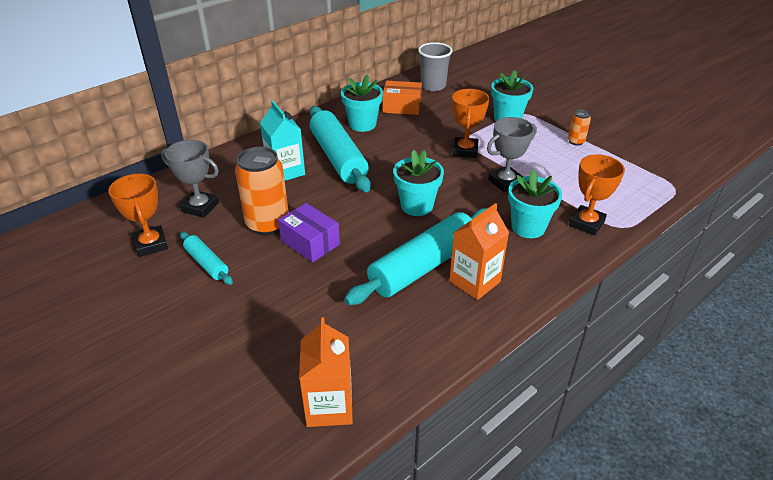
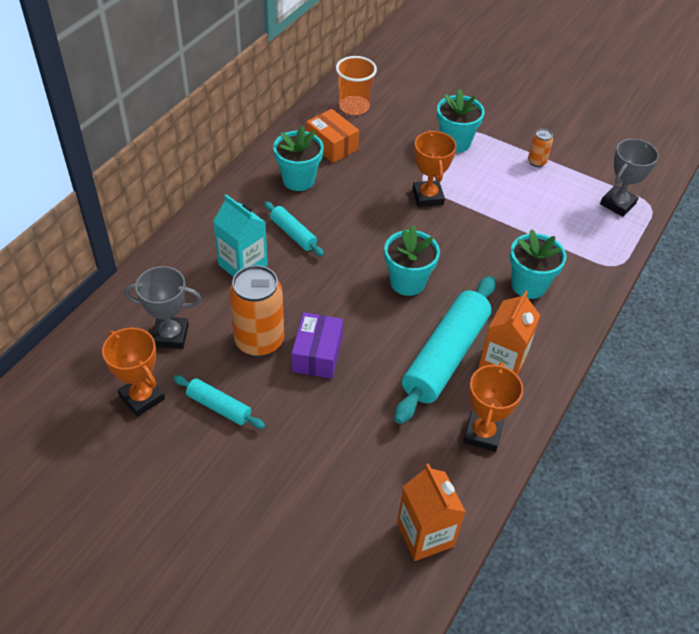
camera: 20 degrees left, 10 degrees up
purple box [278,203,340,263] -> purple box turned 75 degrees clockwise [291,312,343,379]
turquoise rolling pin [310,106,371,192] -> turquoise rolling pin [264,201,324,256], size x0.50
orange box [383,81,422,115] -> orange box turned 60 degrees clockwise [306,109,359,163]
grey cup [418,42,453,91] -> orange cup [336,56,377,115]
grey trophy [487,117,537,192] -> grey trophy moved to [600,139,659,217]
orange trophy [569,154,625,236] -> orange trophy moved to [463,362,523,452]

